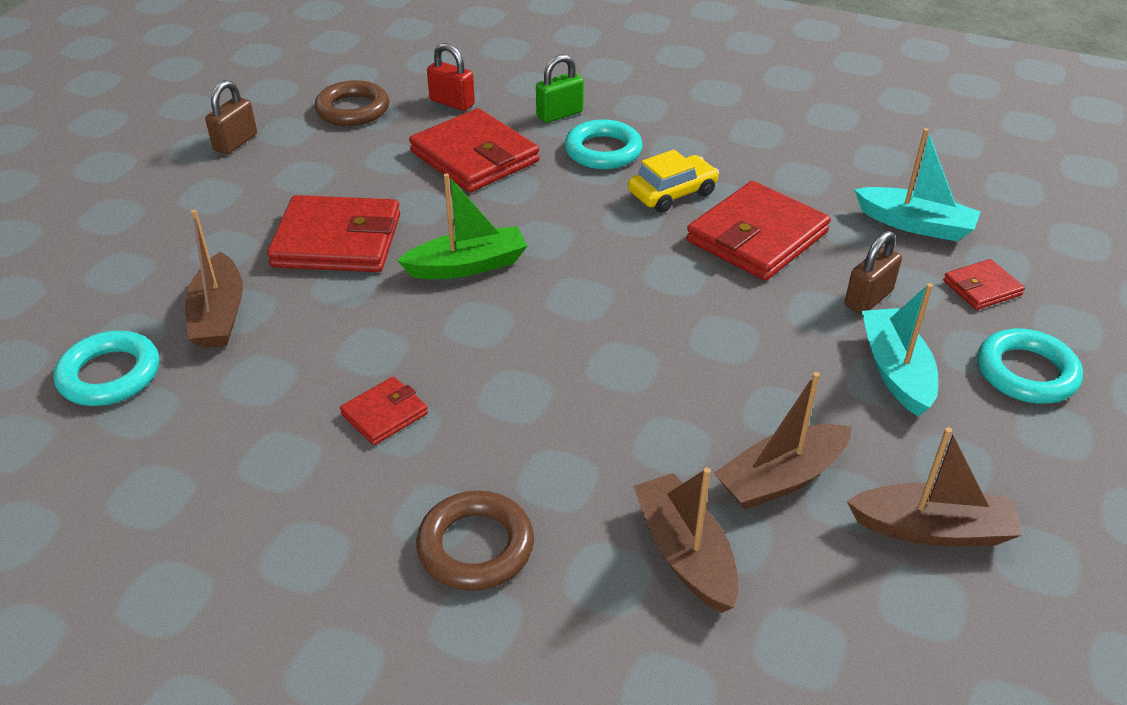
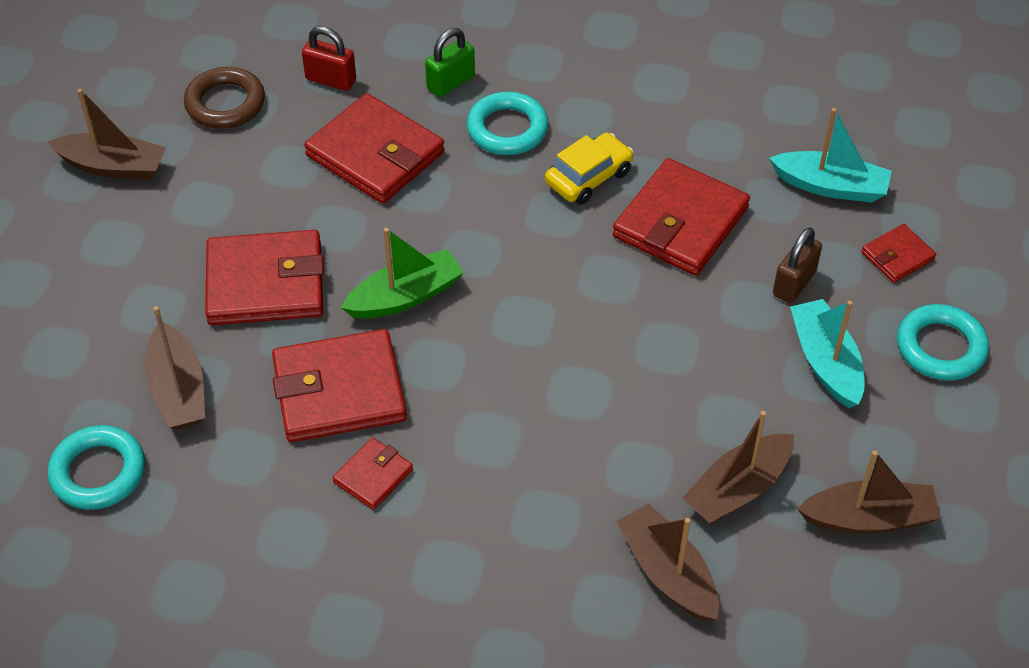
camera: 10 degrees left, 10 degrees up
brown padlock [205,80,257,154] -> brown boat [48,89,166,180]
brown ring [416,491,534,591] -> none
none -> red wallet [272,329,407,442]

